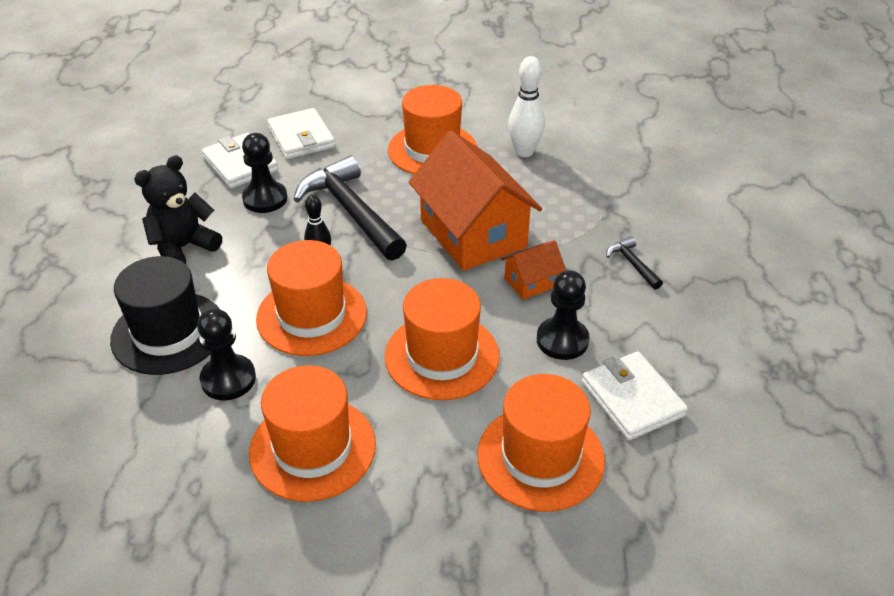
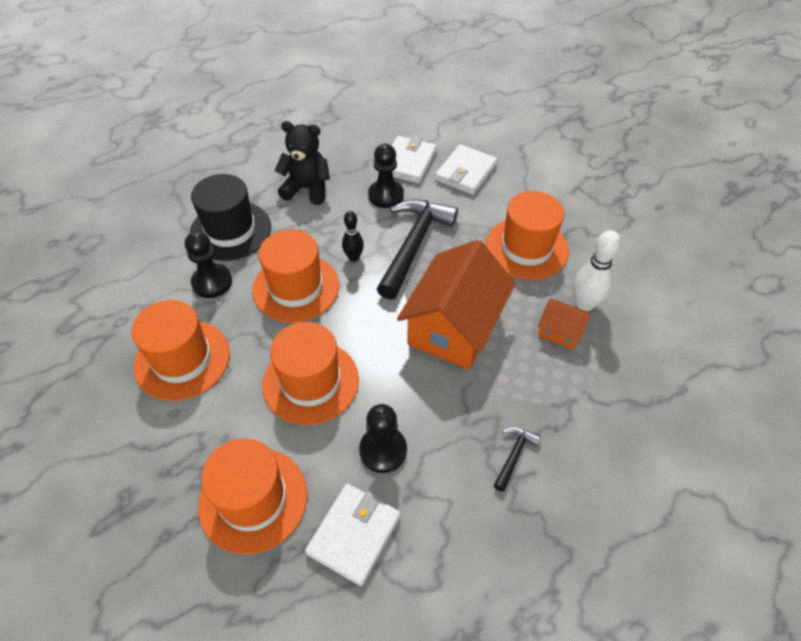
camera: 55 degrees right, 10 degrees up
orange house [501,240,566,300] -> orange house moved to [538,298,591,350]

